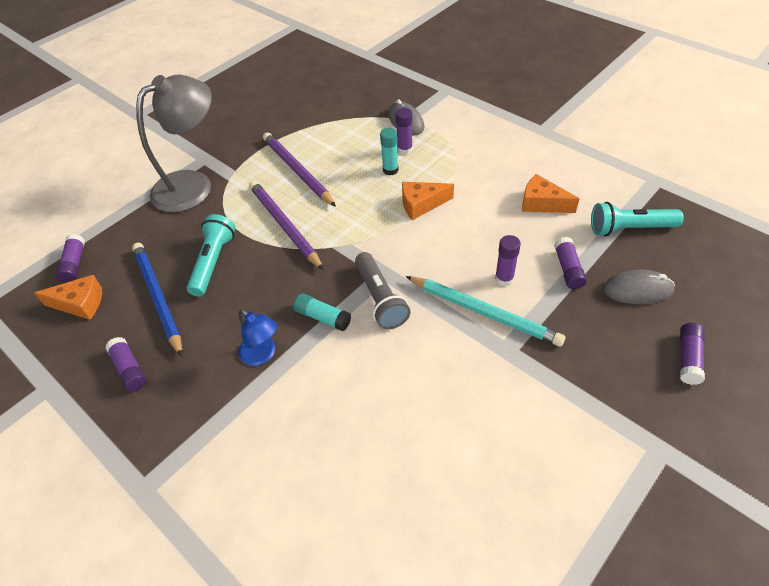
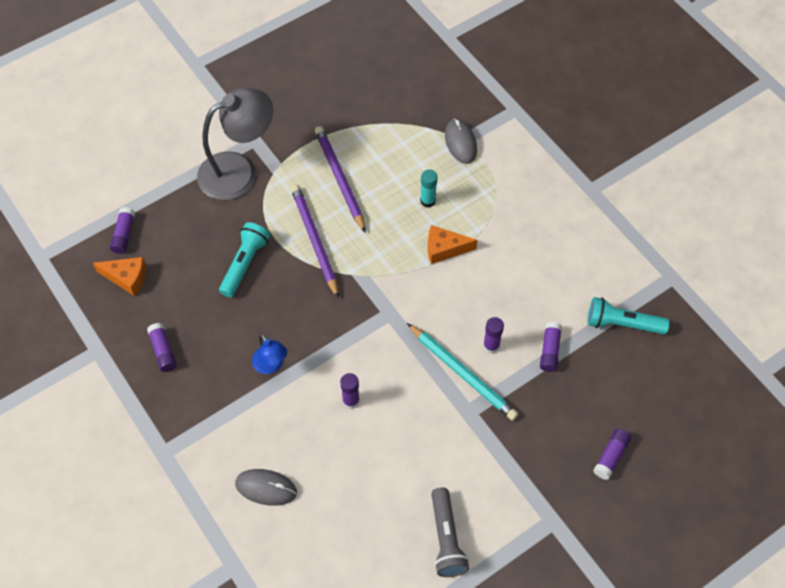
camera: 10 degrees right, 10 degrees up
blue pencil [132,243,182,357] -> none
turquoise glue stick [294,293,351,331] -> none
grey flashlight [355,252,411,330] -> grey flashlight moved to [431,487,469,577]
purple glue stick [396,108,413,155] -> purple glue stick moved to [340,373,360,409]
orange cheese [522,174,579,213] -> none
grey mouse [603,270,675,304] -> grey mouse moved to [235,469,297,506]

